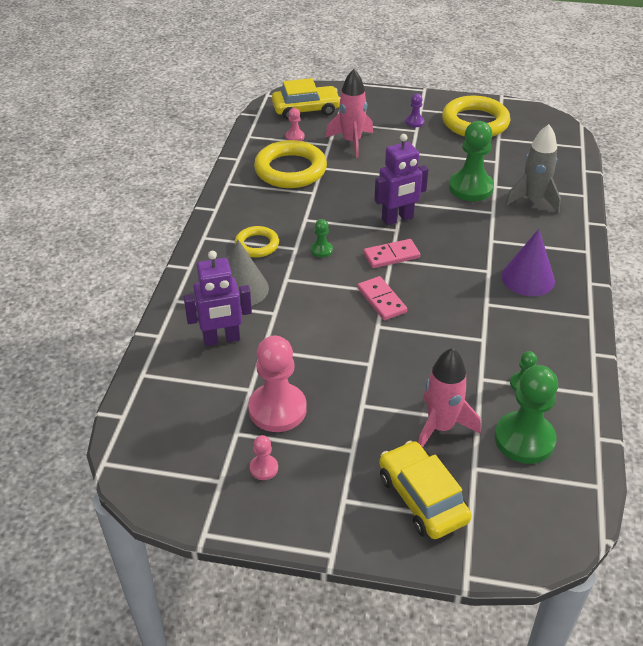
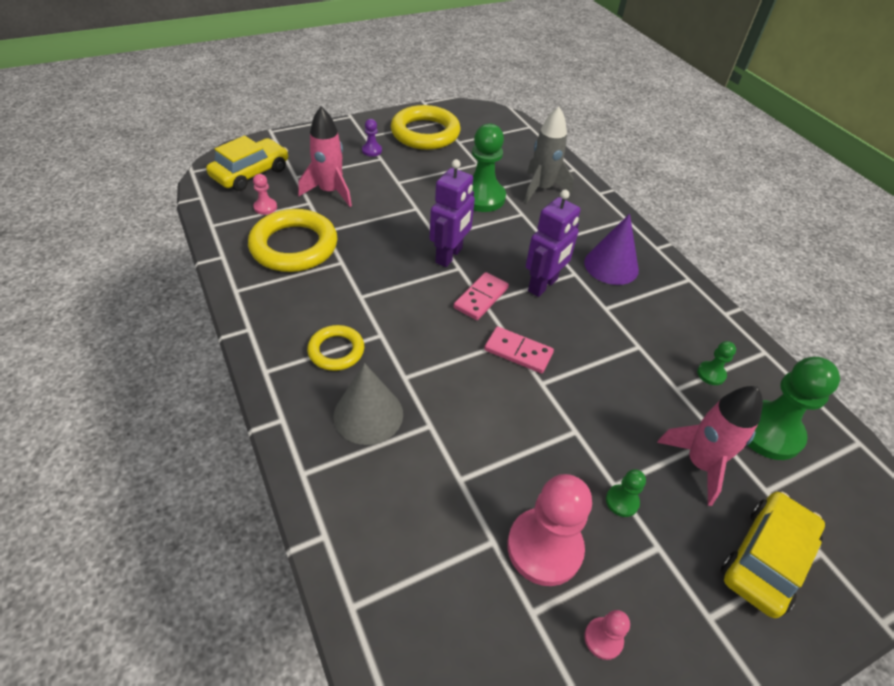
camera: 40 degrees left, 5 degrees up
purple robot [184,251,252,346] -> purple robot moved to [526,190,581,297]
green pawn [311,219,333,258] -> green pawn moved to [606,469,646,517]
yellow car [379,441,472,539] -> yellow car turned 105 degrees clockwise [721,492,825,618]

